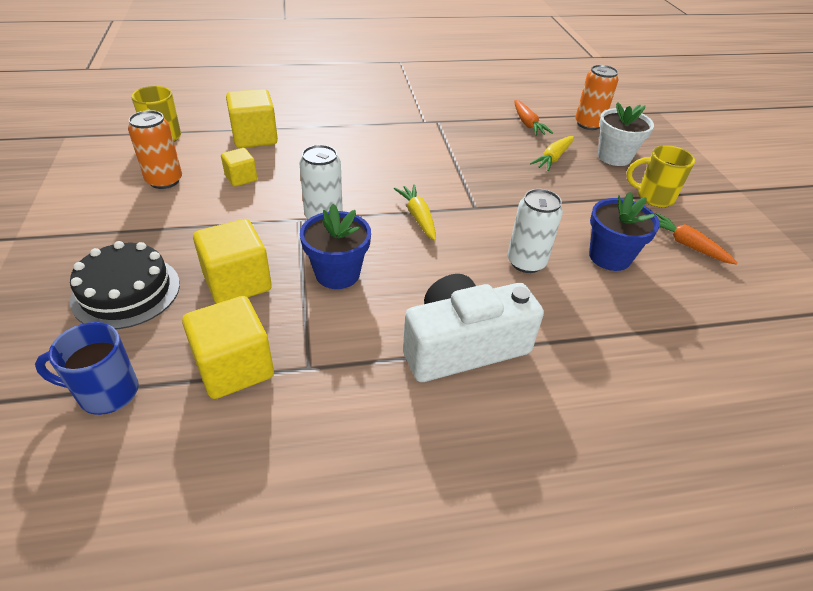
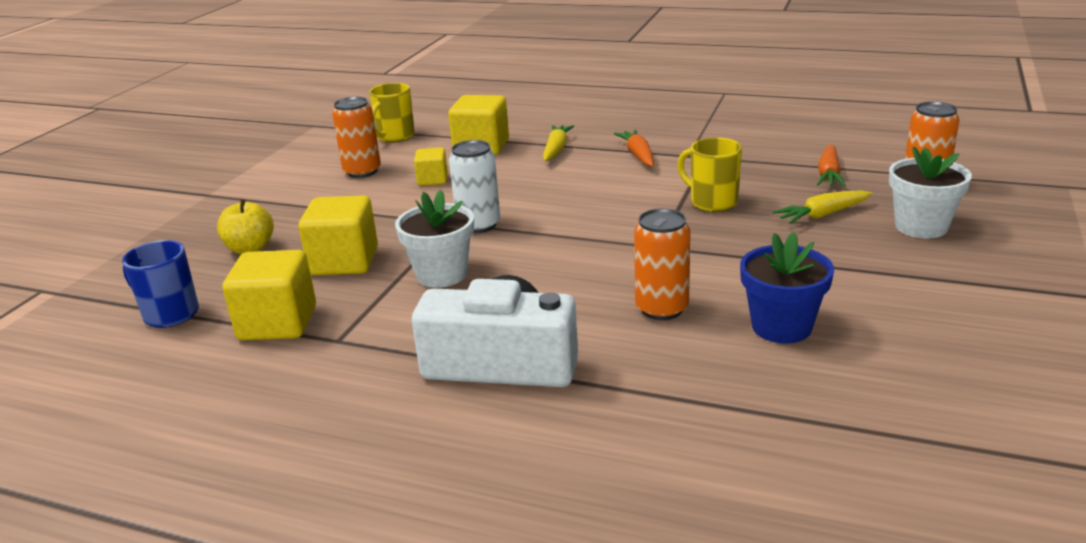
camera: 35 degrees right, 15 degrees down
black cake [70,241,180,329] -> yellow apple [217,199,274,254]
blue flower pot [300,204,371,289] -> white flower pot [395,190,474,288]
yellow carrot [394,185,436,241] -> yellow carrot moved to [543,125,574,161]
white can [507,189,563,273] -> orange can [634,208,691,320]
yellow mug [626,145,695,207] -> yellow mug moved to [677,137,742,212]
orange carrot [656,213,738,265] -> orange carrot moved to [614,130,654,167]

